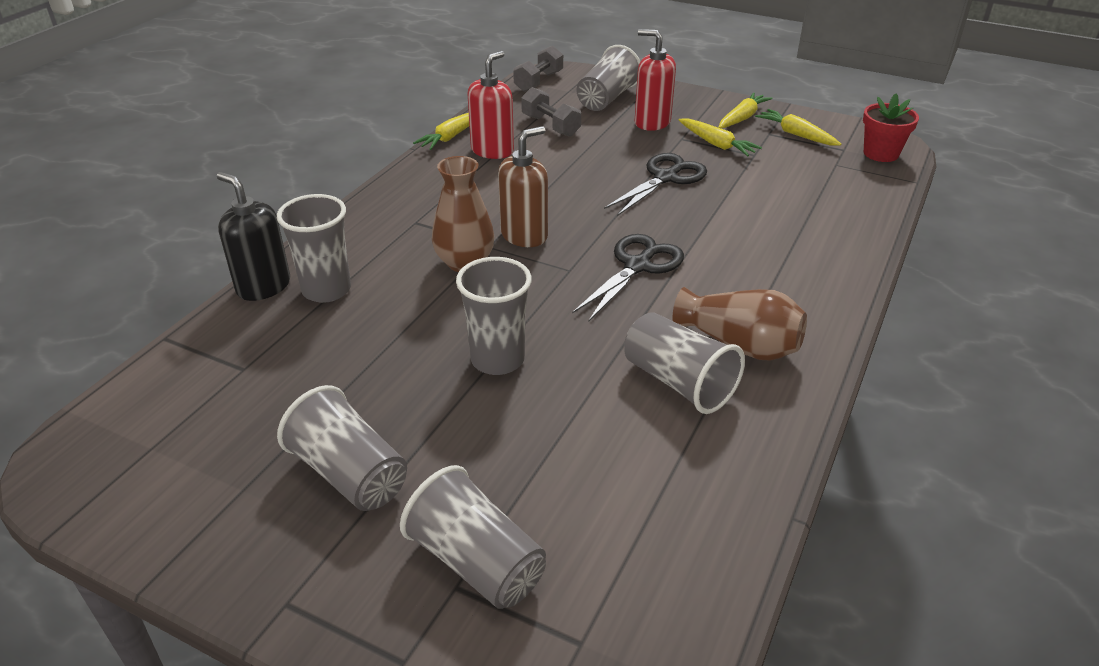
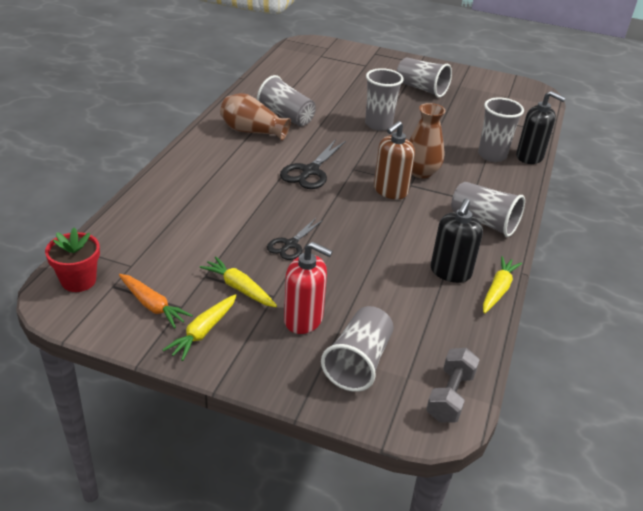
camera: 170 degrees right, 0 degrees up
grey cup [400,465,546,609] -> grey cup moved to [451,182,525,237]
red soap dispenser [468,51,514,159] -> black soap dispenser [431,199,483,283]
grey dumbbell [521,87,581,137] -> none
black scissors [604,153,707,216] -> black scissors [267,218,323,260], size x0.66
yellow carrot [755,109,841,146] -> orange carrot [119,274,193,329]

